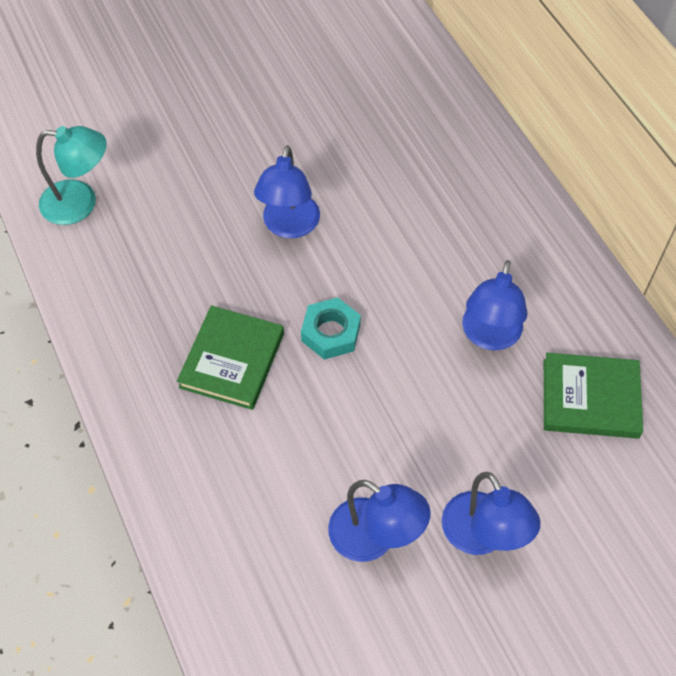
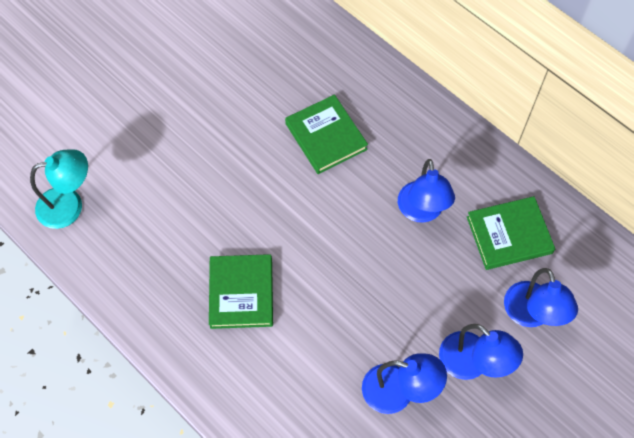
camera: 20 degrees left, 5 degrees up
blue lamp [254,145,320,238] -> blue lamp moved to [504,268,578,327]
turquoise nut [301,297,361,360] -> none
none -> green book [285,95,368,174]

